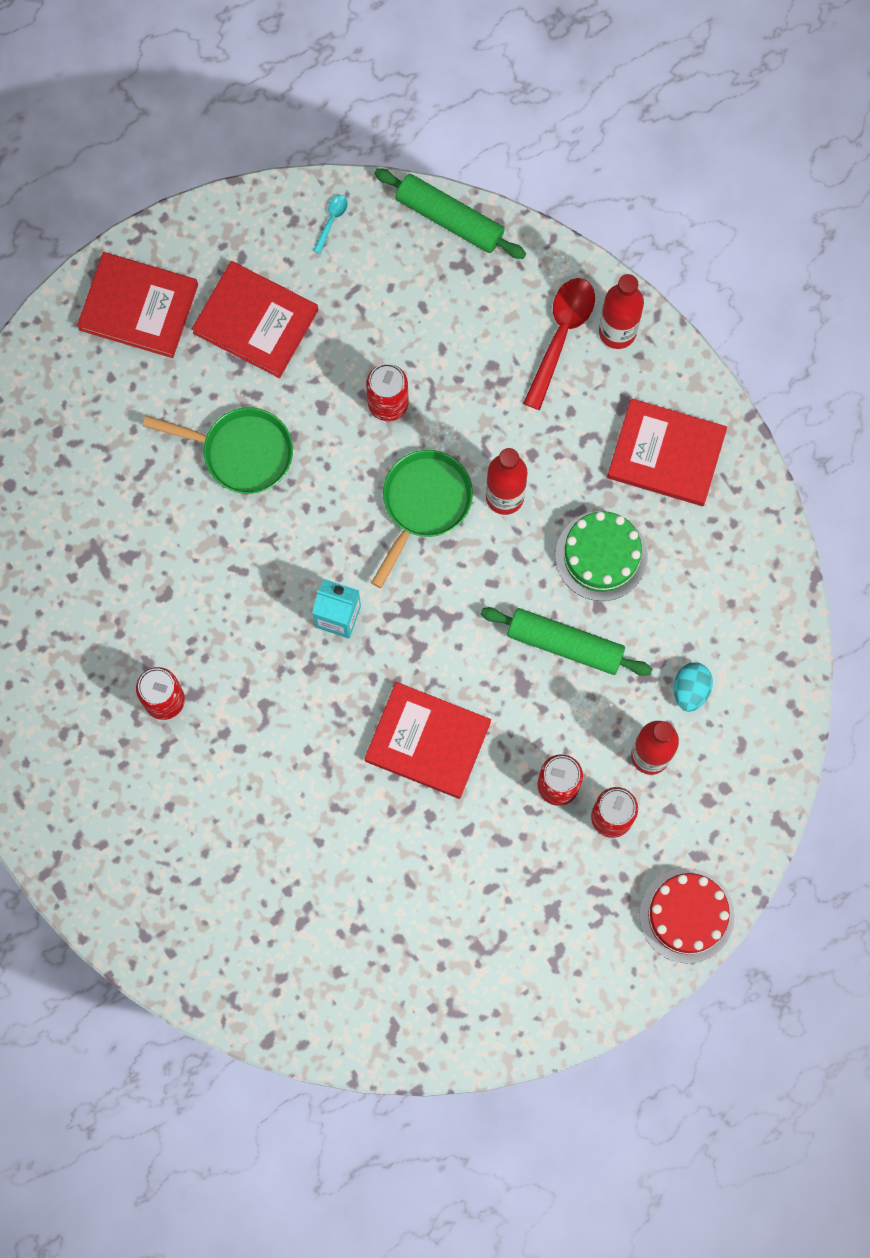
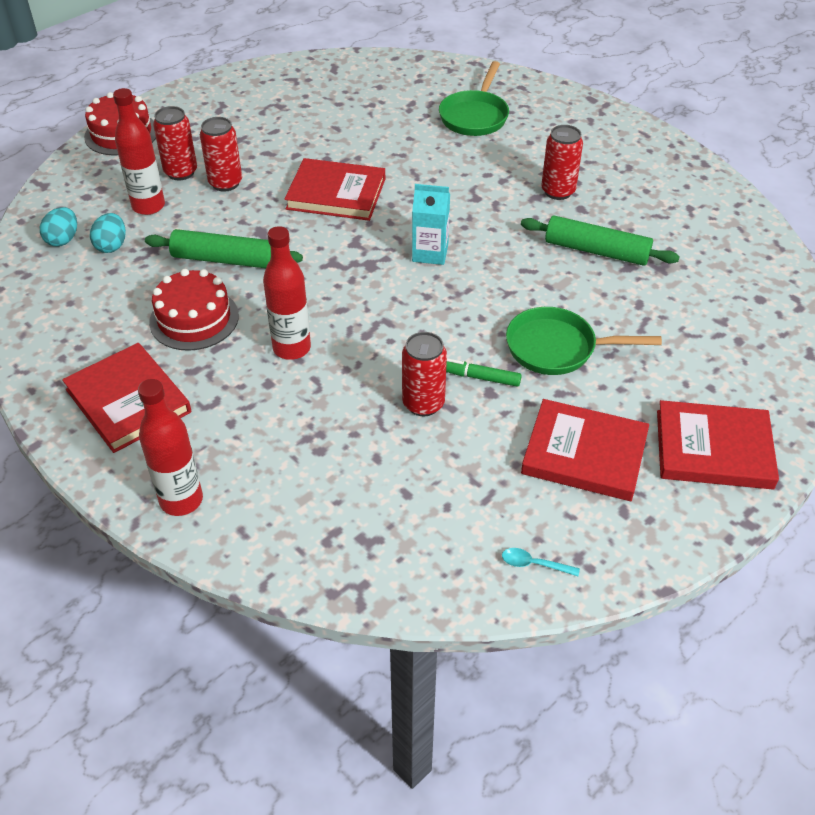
camera: 170 degrees right, 30 degrees down
turquoise spoon [313,195,348,254] -> turquoise spoon turned 90 degrees clockwise [502,548,580,576]
green pan [371,450,473,588] -> green pan moved to [439,61,509,136]
green rolling pin [374,168,526,259] -> green rolling pin moved to [521,215,680,266]
red spoon [523,278,595,410] -> none
green cake [555,511,648,601] -> red cake [149,269,239,351]
red book [607,398,727,506] -> red book turned 45 degrees clockwise [62,343,191,453]
none -> turquoise egg [40,207,77,247]
none -> green marker [446,358,522,387]

